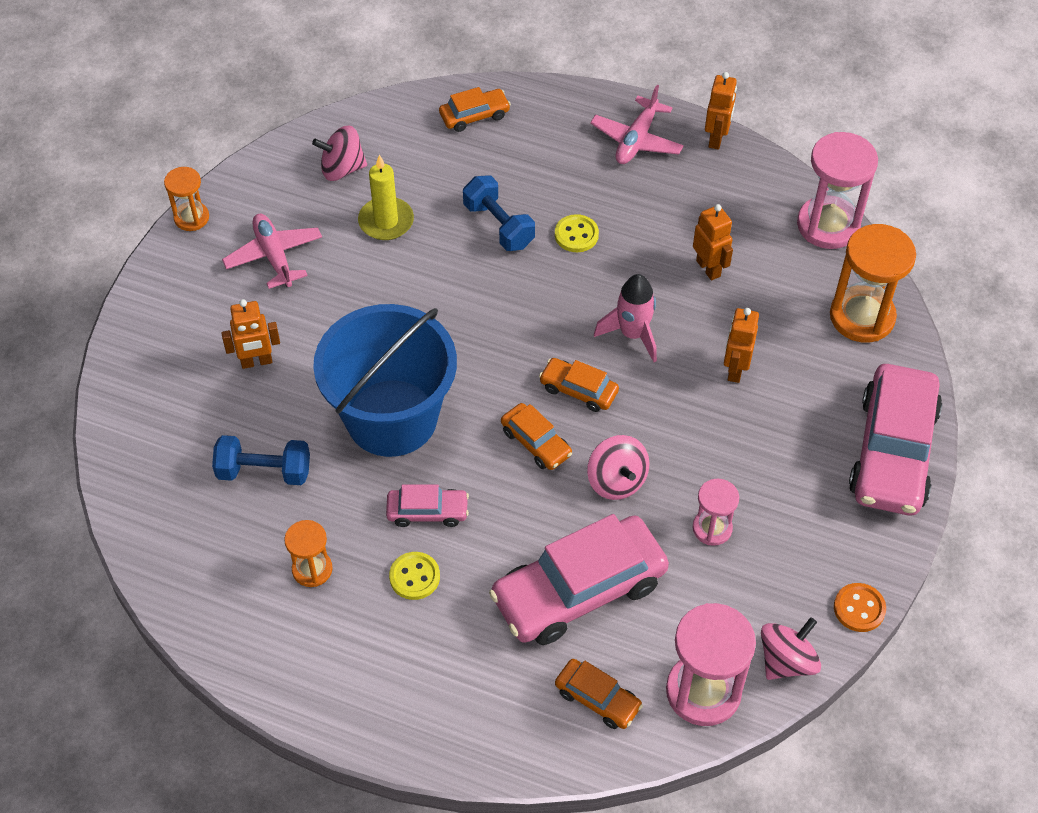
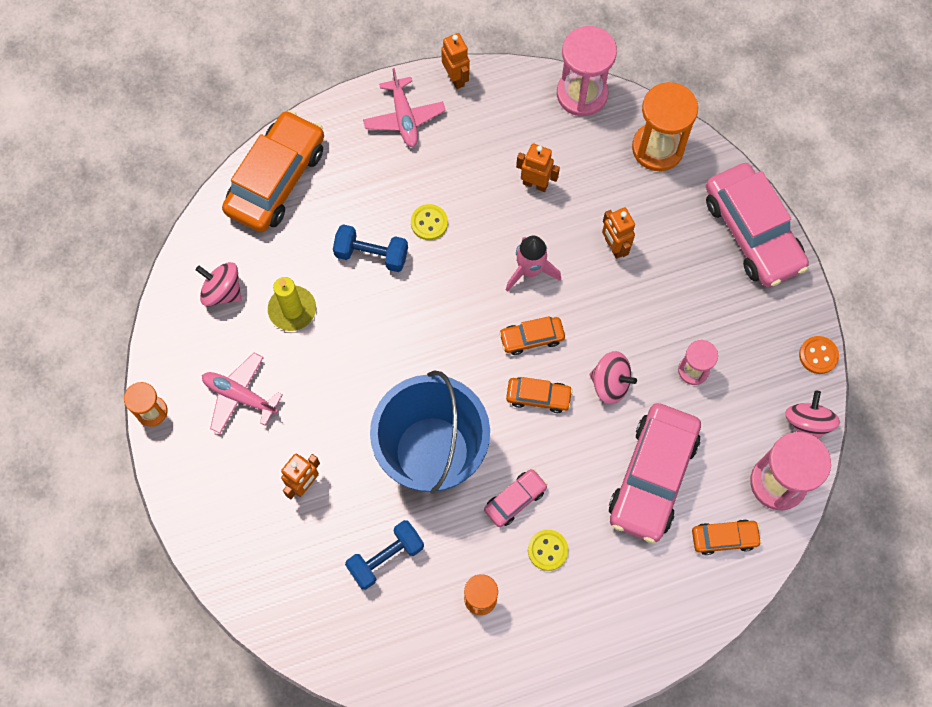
camera: 40 degrees left, 15 degrees up
pink spinning top [312,125,367,181] -> pink spinning top turned 75 degrees clockwise [196,262,242,306]
orange car [439,87,511,132] -> orange car [222,110,324,232], size x2.08

